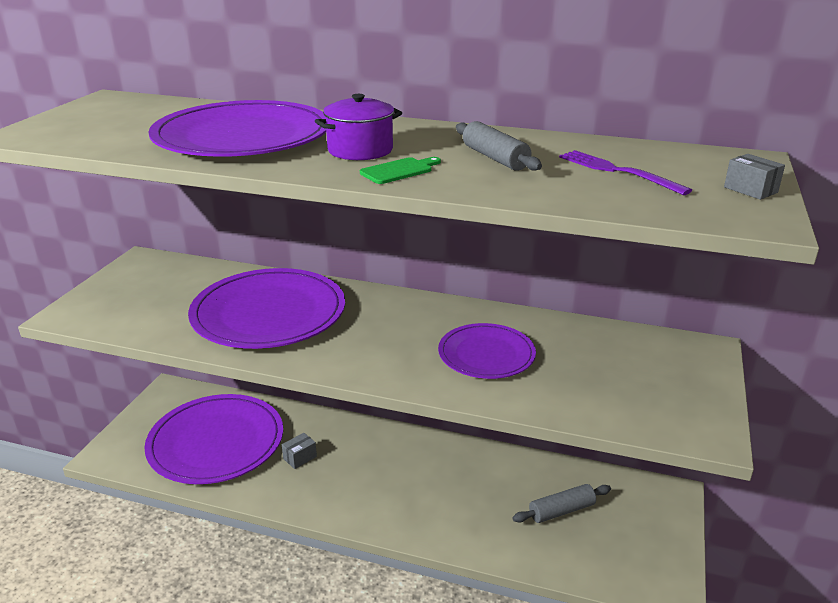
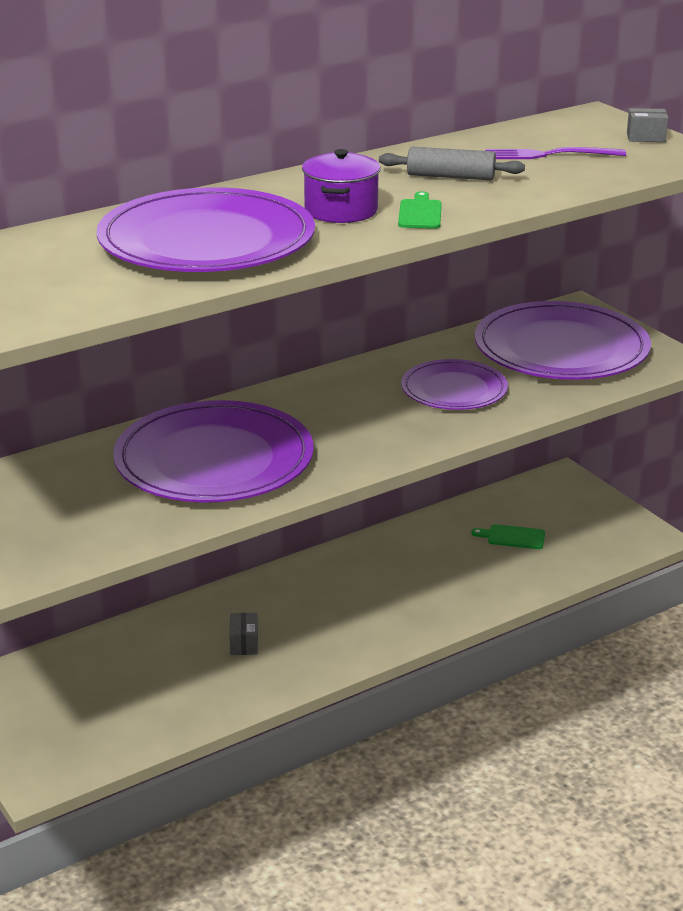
camera: 50 degrees left, 0 degrees up
purple plate [144,394,283,484] -> purple plate moved to [475,301,651,380]
grey rolling pin [512,484,611,523] -> green cutting board [471,524,545,549]

